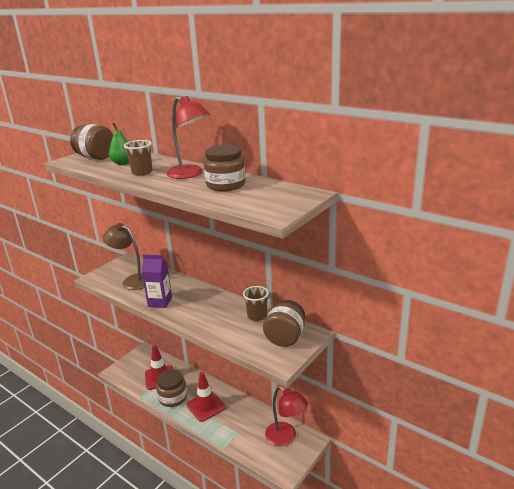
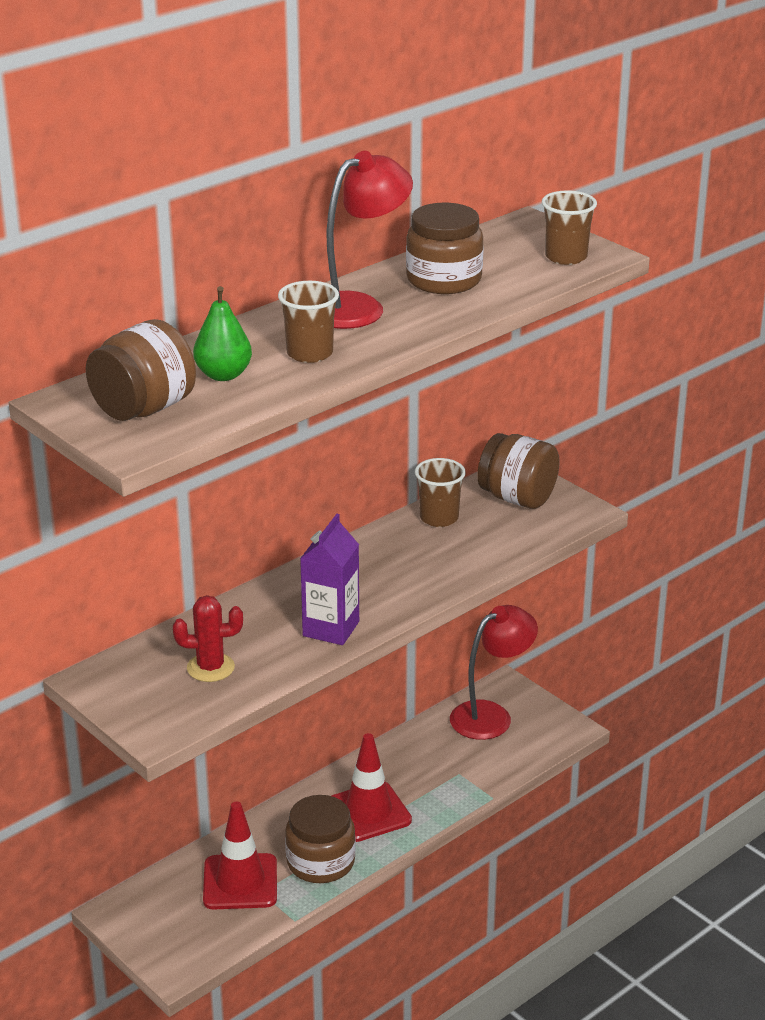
camera: 80 degrees left, 5 degrees up
brown lamp [103,223,144,290] -> red cactus [173,595,243,682]
none -> brown cup [542,190,597,265]

